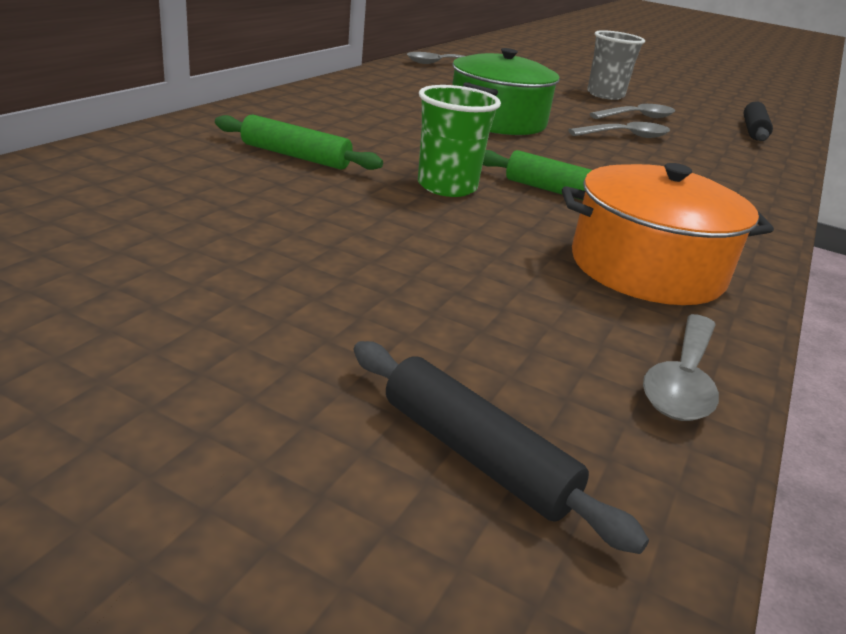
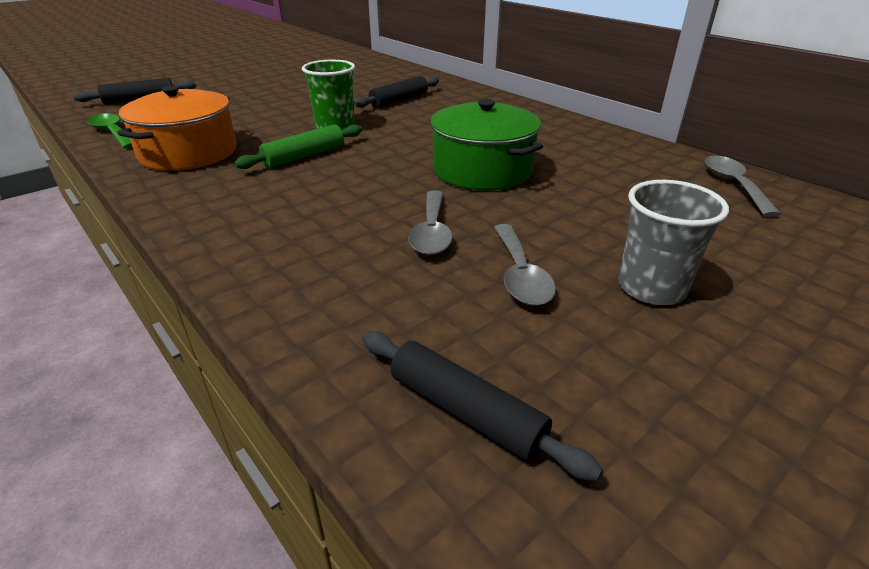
camera: 115 degrees right, 5 degrees up
green rolling pin [215,115,383,170] -> black rolling pin [354,76,439,108]
grey spoon [643,314,719,421] -> green spoon [87,113,132,148]

